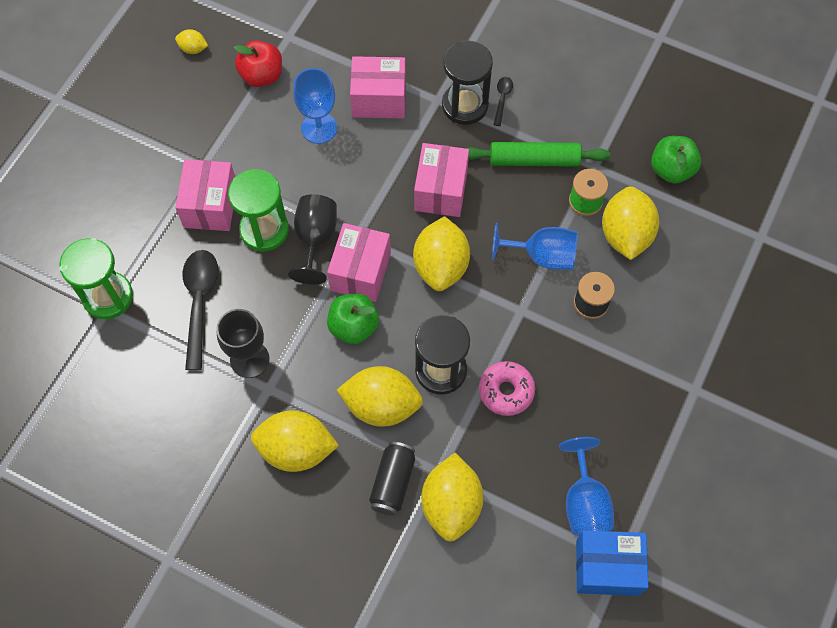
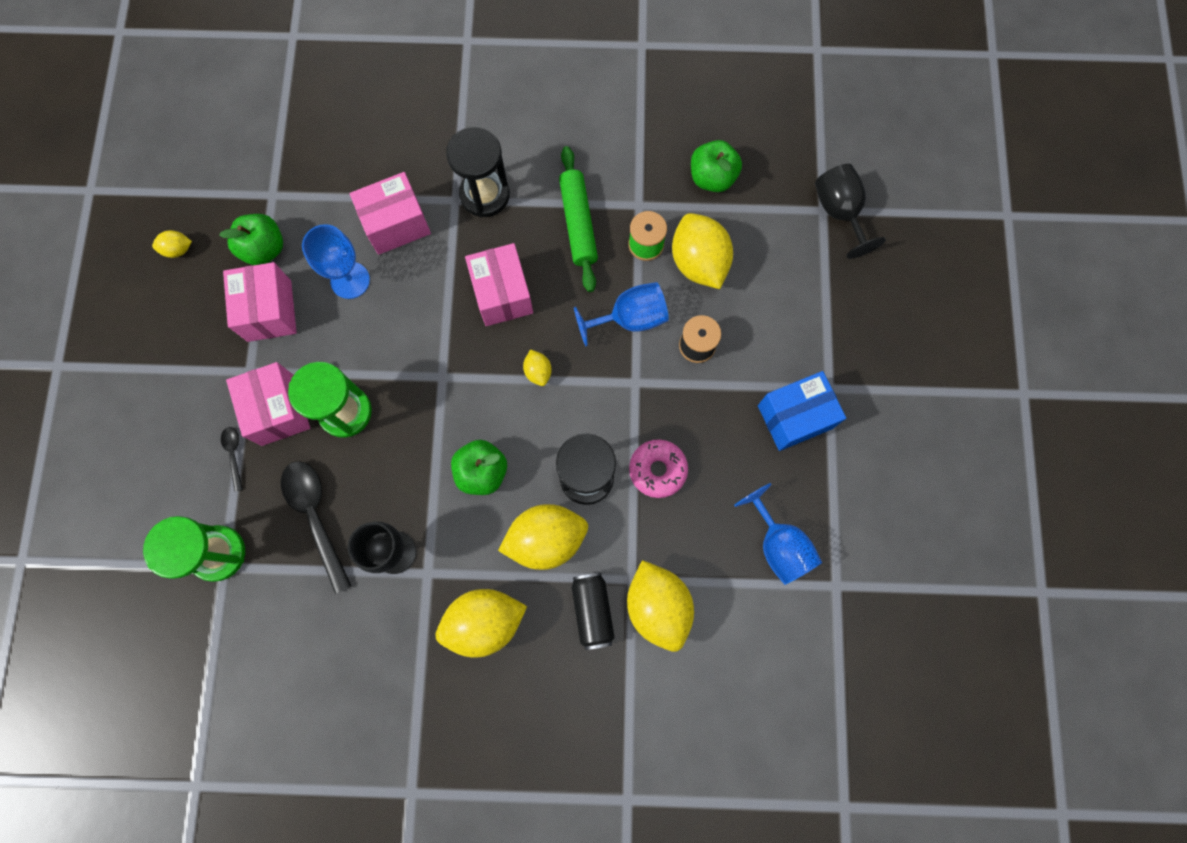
camera: 25 degrees left, 10 degrees up
red apple [234,40,282,87] -> green apple [219,214,283,266]
black goblet [288,194,337,284] -> black goblet moved to [815,164,886,259]
pink box [327,223,391,302] -> pink box moved to [223,262,297,342]
yellow lemon [413,216,470,291] -> yellow lemon [523,349,552,386], size x0.46
green rolling pin [466,142,610,167] -> green rolling pin turned 75 degrees counterclockwise [559,146,598,292]
black spoon [494,77,513,126] -> black spoon moved to [221,427,243,492]
blue box [576,530,648,596] -> blue box moved to [758,371,846,451]

